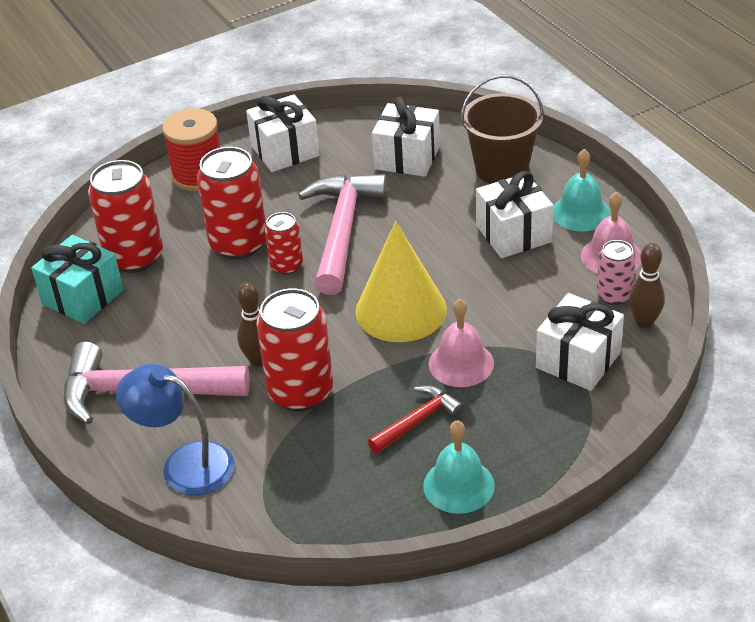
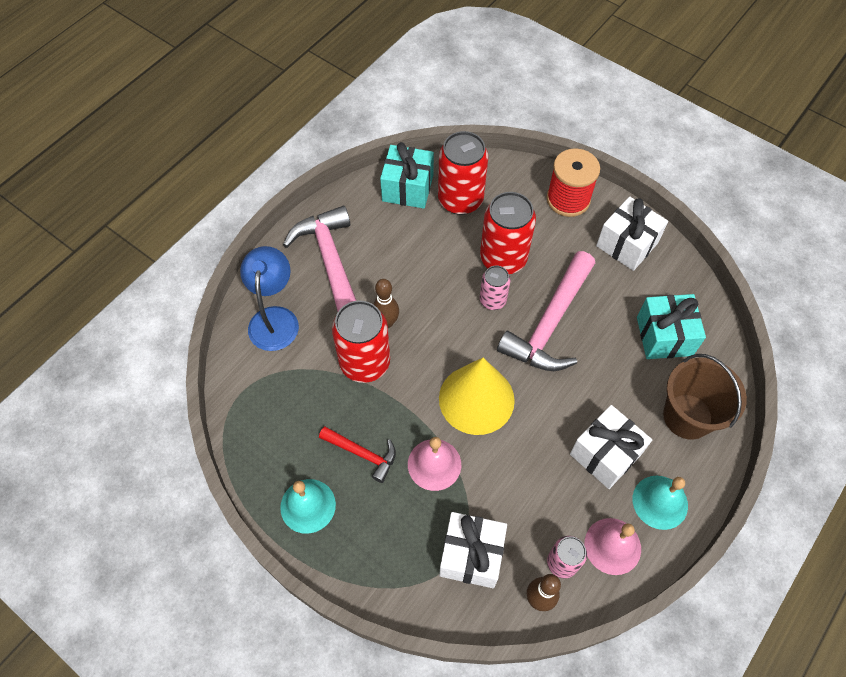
camera: 65 degrees right, 20 degrees up
red can [265,212,303,275] -> pink can [480,266,511,310]
pink hammer [298,174,387,295] -> pink hammer turned 135 degrees clockwise [497,251,595,371]
white gift [372,97,440,177] -> turquoise gift [637,294,706,359]

